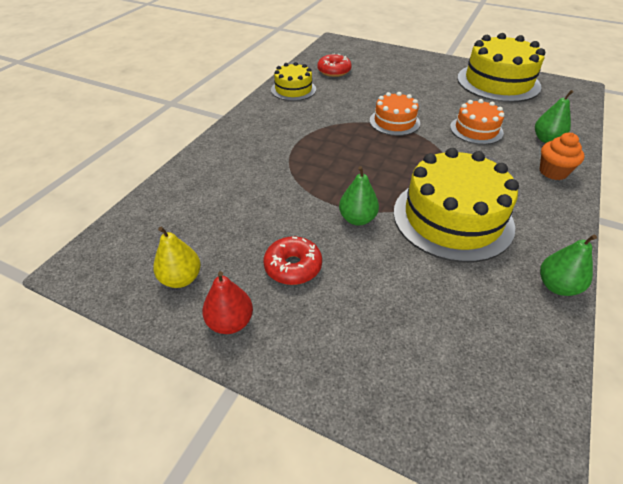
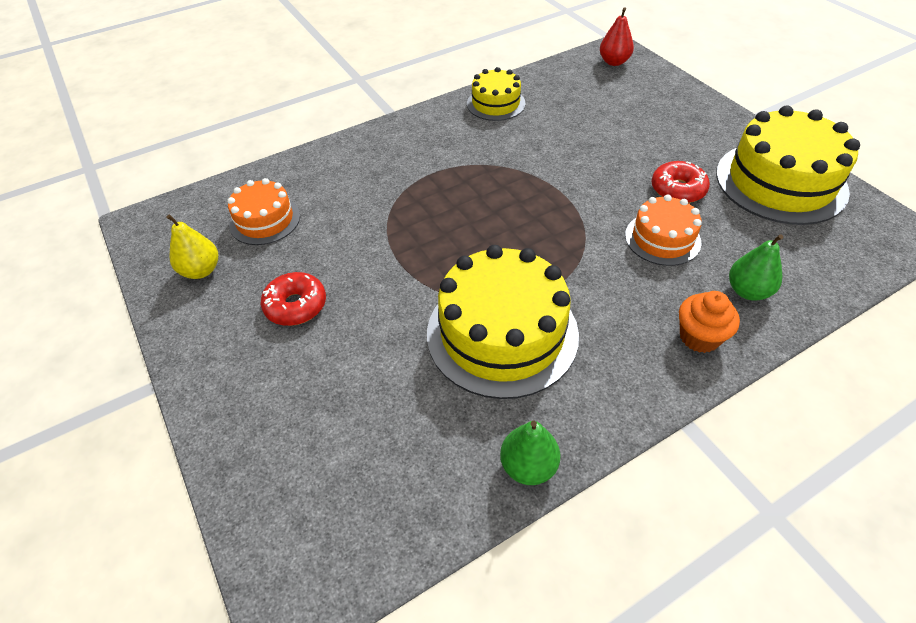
camera: 35 degrees right, 5 degrees up
red pear [202,271,253,334] -> red pear moved to [600,7,634,66]
red donut [317,54,352,77] -> red donut moved to [651,161,710,203]
green pear [339,166,379,225] -> none
orange cake [370,92,420,136] -> orange cake moved to [227,178,300,245]

